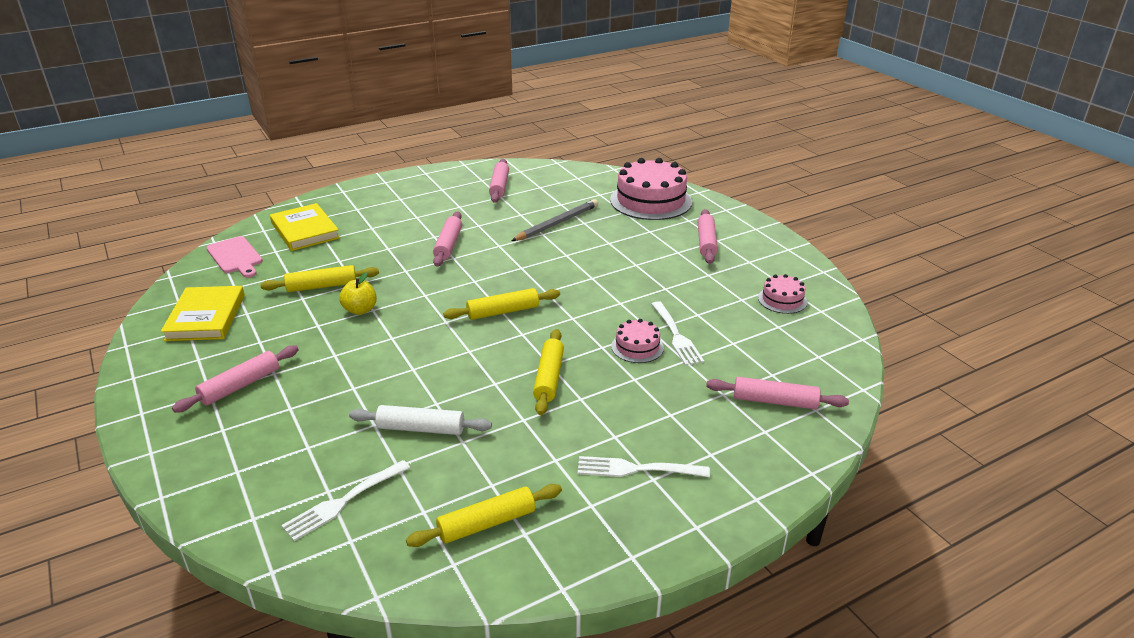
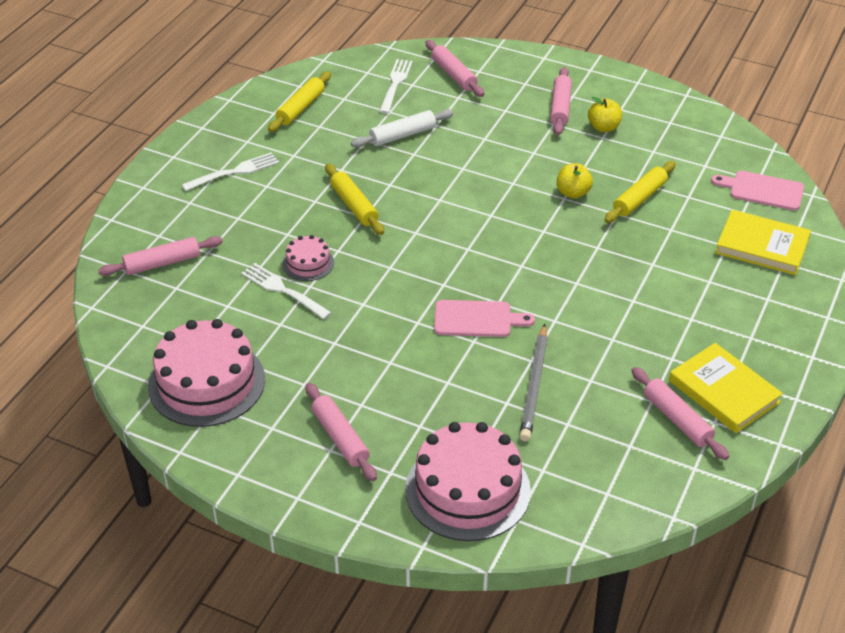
camera: 145 degrees right, 10 degrees up
yellow book [161,286,245,341] -> yellow book moved to [669,343,783,433]
pink rolling pin [433,212,462,267] -> pink rolling pin moved to [425,40,484,97]
yellow rolling pin [443,288,560,320] -> none
pink cake [758,274,807,314] -> pink cake [148,319,265,427], size x2.06
none -> pink cutting board [434,300,535,337]
none -> yellow apple [588,97,622,132]

